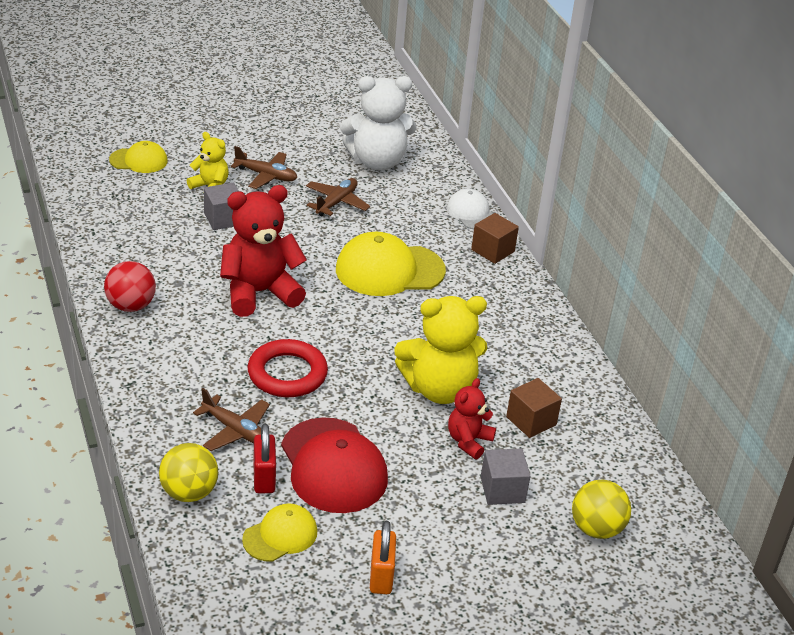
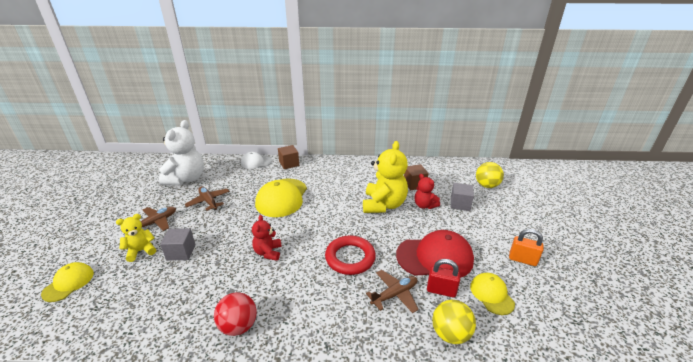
camera: 65 degrees left, 5 degrees down
red teddy bear [220,185,307,317] -> red teddy bear [252,215,282,261], size x0.54

